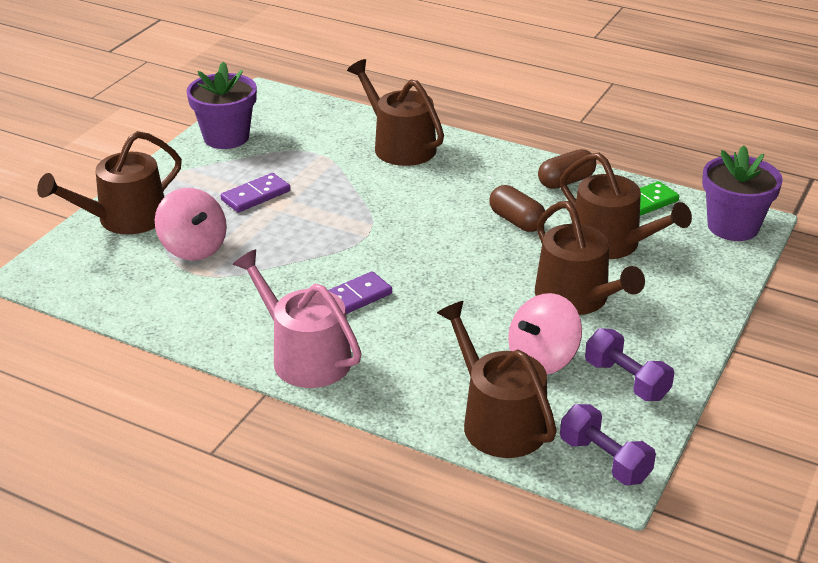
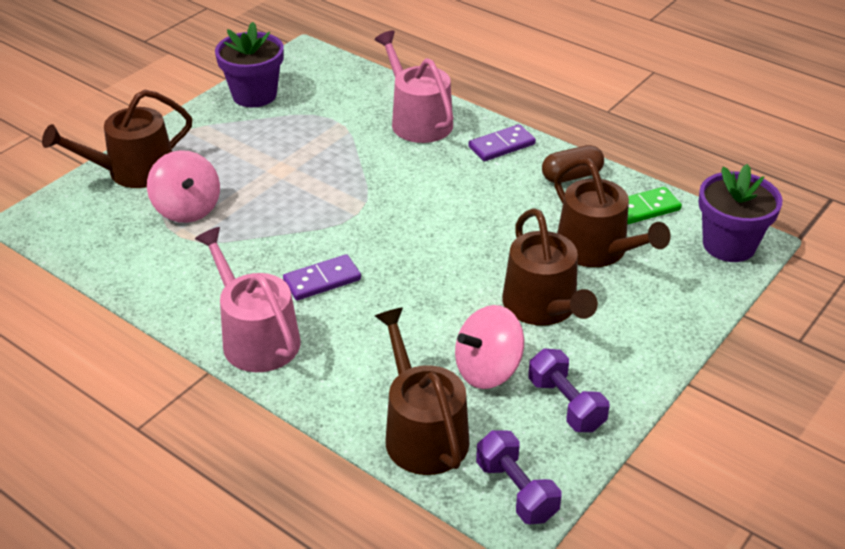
camera: 10 degrees right, 5 degrees up
purple domino [221,173,290,212] -> purple domino moved to [468,124,536,161]
brown watering can [347,59,444,166] -> pink watering can [374,31,453,143]
brown capsule [489,185,545,232] -> none

